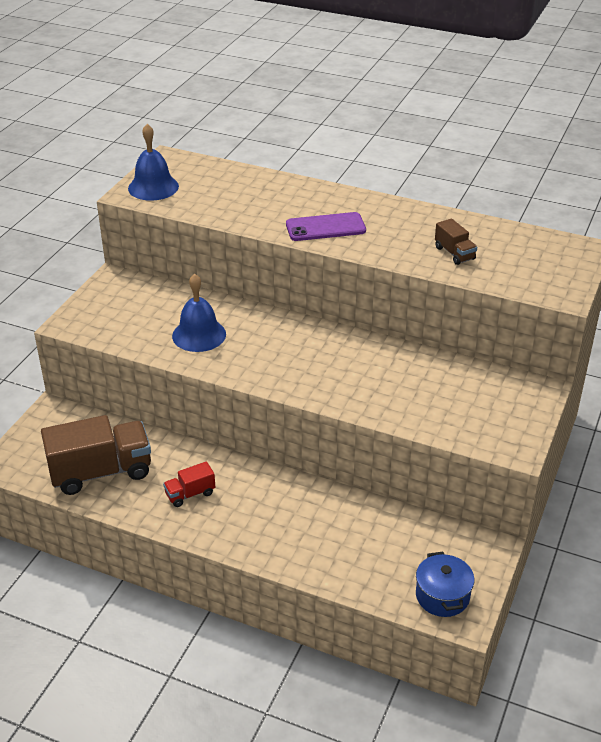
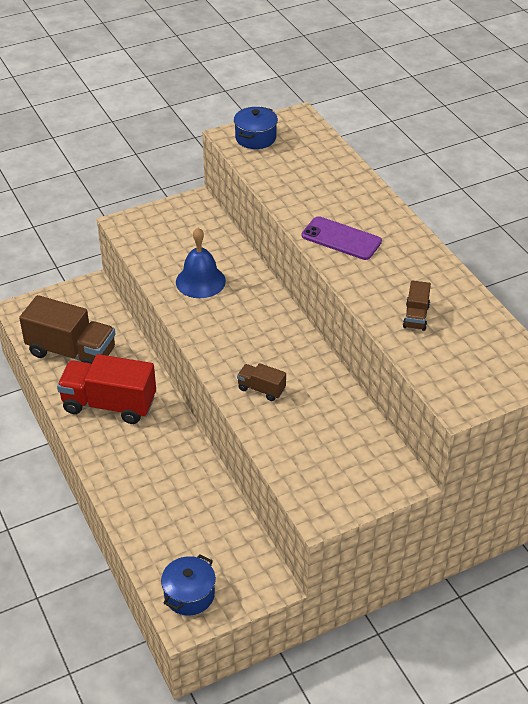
camera: 40 degrees right, 5 degrees up
blue bell [128,124,179,201] -> blue pot [234,107,278,149]
red truck [163,461,215,507] -> red truck [57,354,156,424], size x2.11
none -> brown truck [237,363,286,401]

